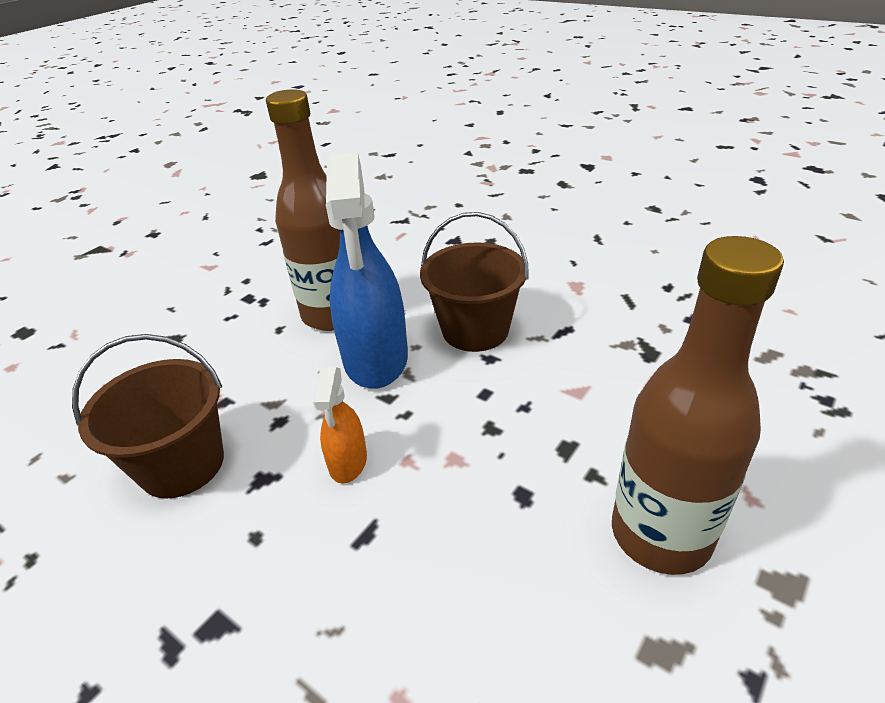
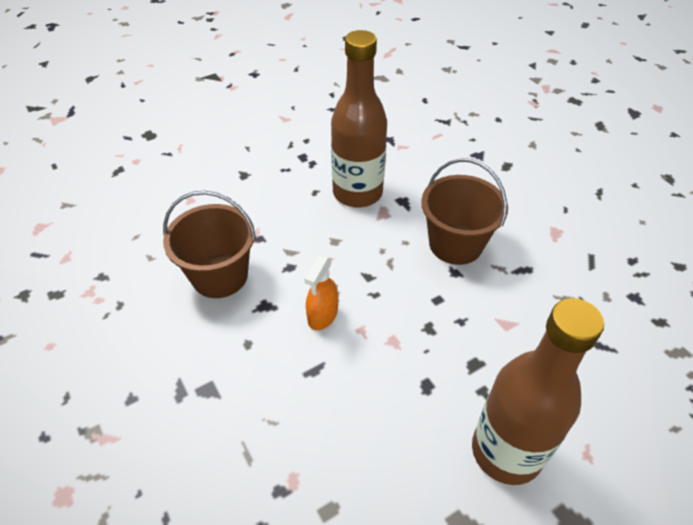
camera: 20 degrees right, 10 degrees up
blue spray bottle [326,152,408,389] -> none

